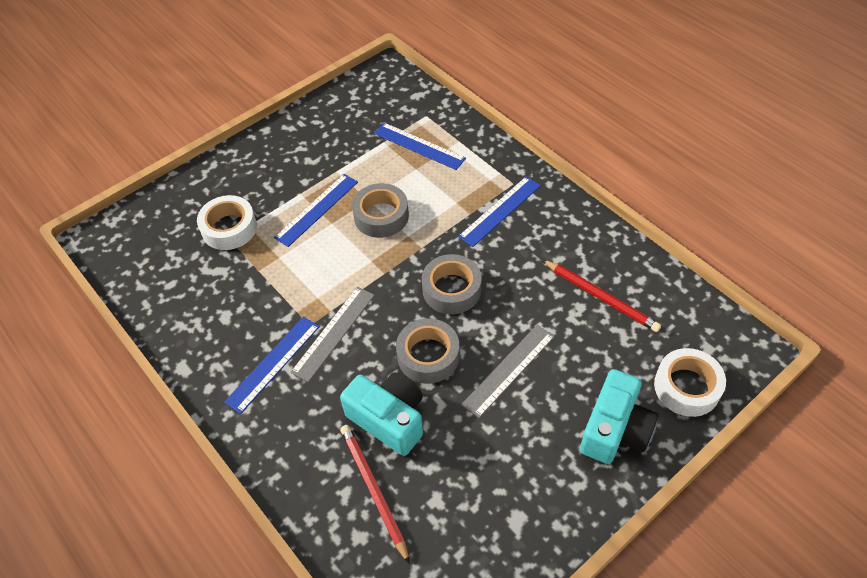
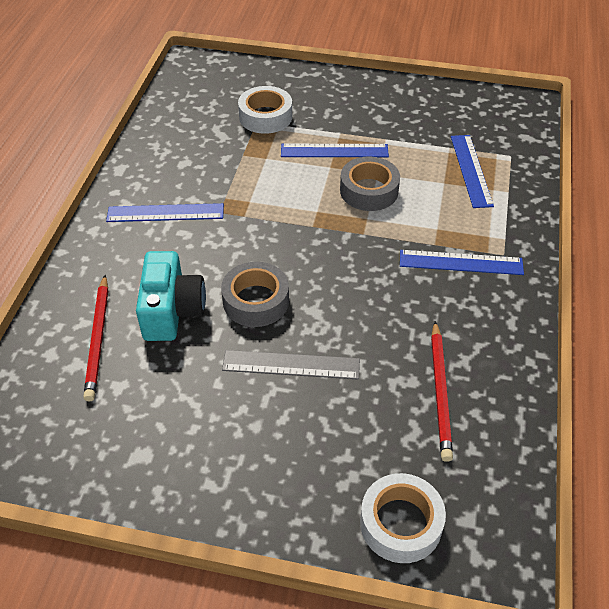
camera: 50 degrees right, 5 degrees down
grey ruler [291,287,375,382] -> none
red pencil [341,425,410,564] -> red pencil turned 150 degrees clockwise [83,275,108,401]
grey tape [422,254,482,314] -> none
turquoise camera [580,369,658,464] -> none

